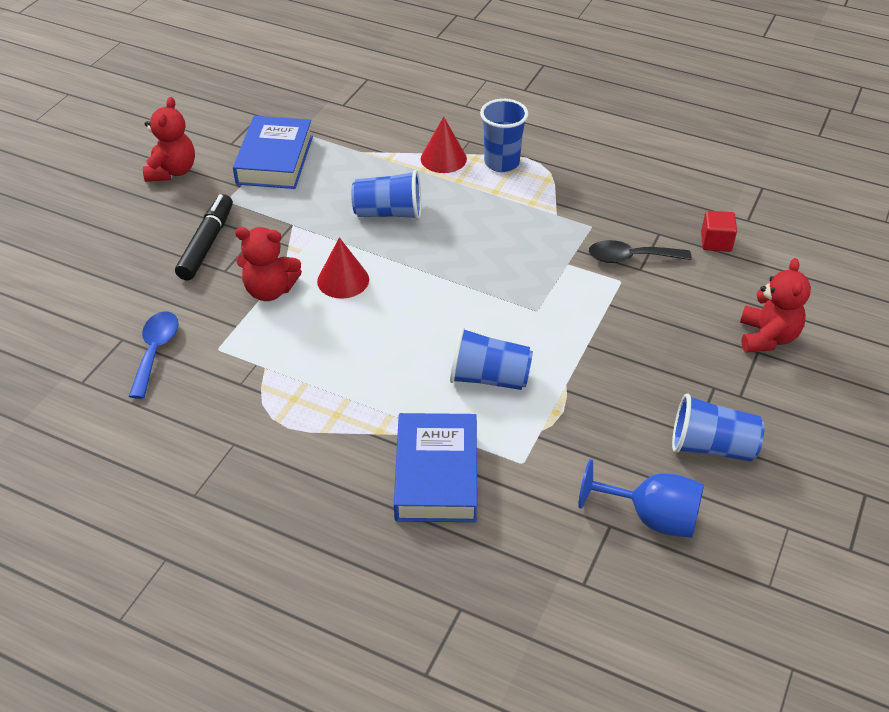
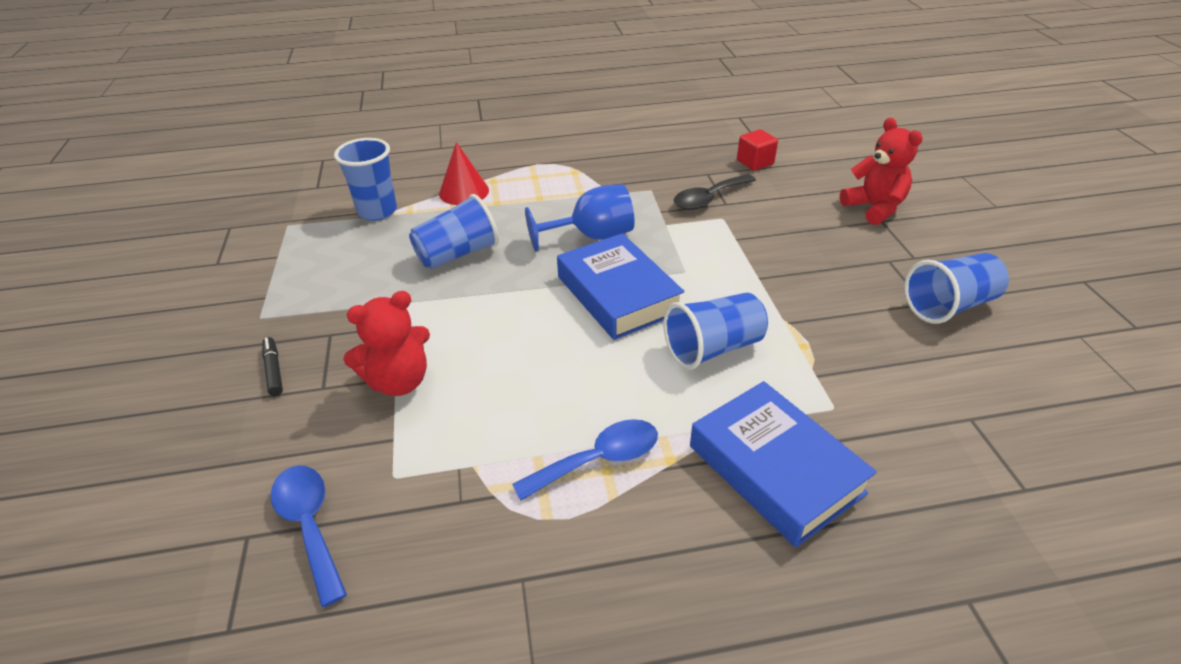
camera: 35 degrees left, 5 degrees down
red teddy bear [143,97,195,182] -> none
black marker [175,194,233,280] -> black marker [262,337,283,396], size x0.51
blue book [233,116,313,189] -> blue book moved to [557,233,684,340]
red cone [317,237,369,299] -> none
blue cup [480,99,528,172] -> blue cup moved to [334,138,397,221]
blue goblet [578,459,704,538] -> blue goblet moved to [525,184,635,252]
none -> blue spoon [512,419,658,500]

